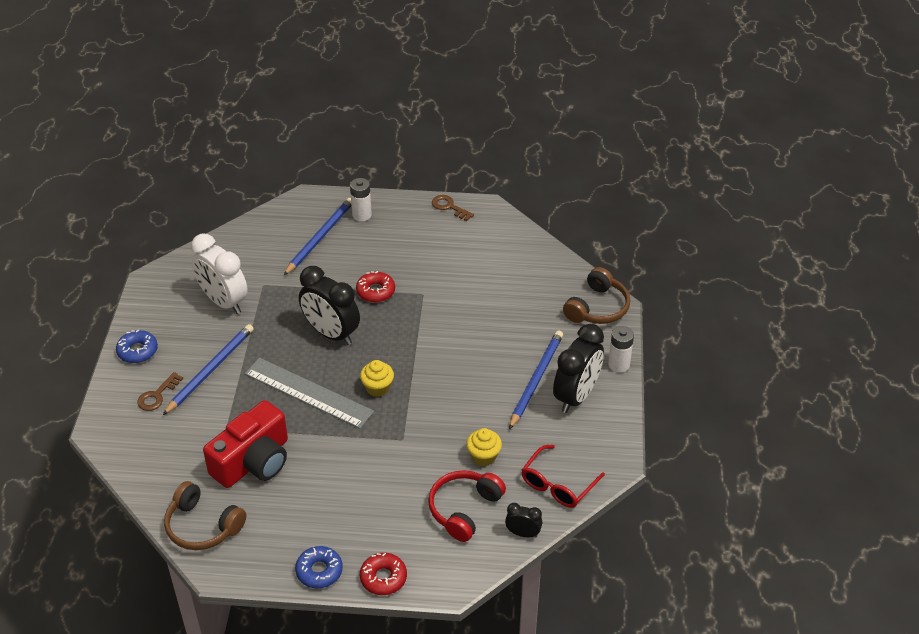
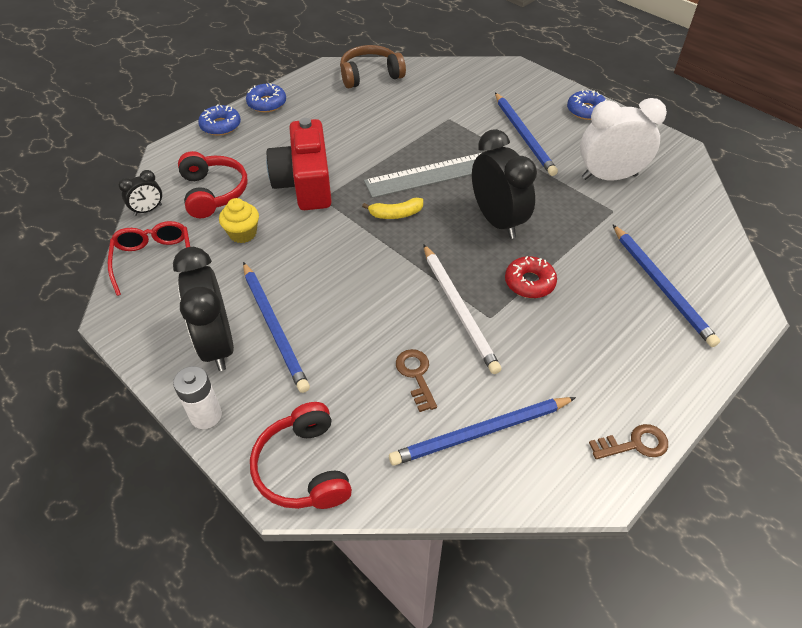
camera: 130 degrees right, 5 degrees up
brown key [137,372,183,411] -> brown key moved to [396,349,437,412]
red camera [203,400,288,488] -> red camera moved to [266,118,332,210]
black clock [299,266,360,345] -> black clock turned 75 degrees clockwise [472,129,537,239]
white battery [350,178,372,221] -> none
yellow cupcake [360,360,394,397] -> yellow banana [362,198,423,219]
red donut [360,553,407,595] -> blue donut [198,105,241,136]
brown headphones [563,267,630,324] -> red headphones [250,402,352,509]
none -> blue pencil [389,397,576,466]
none -> white pencil [423,244,501,374]

